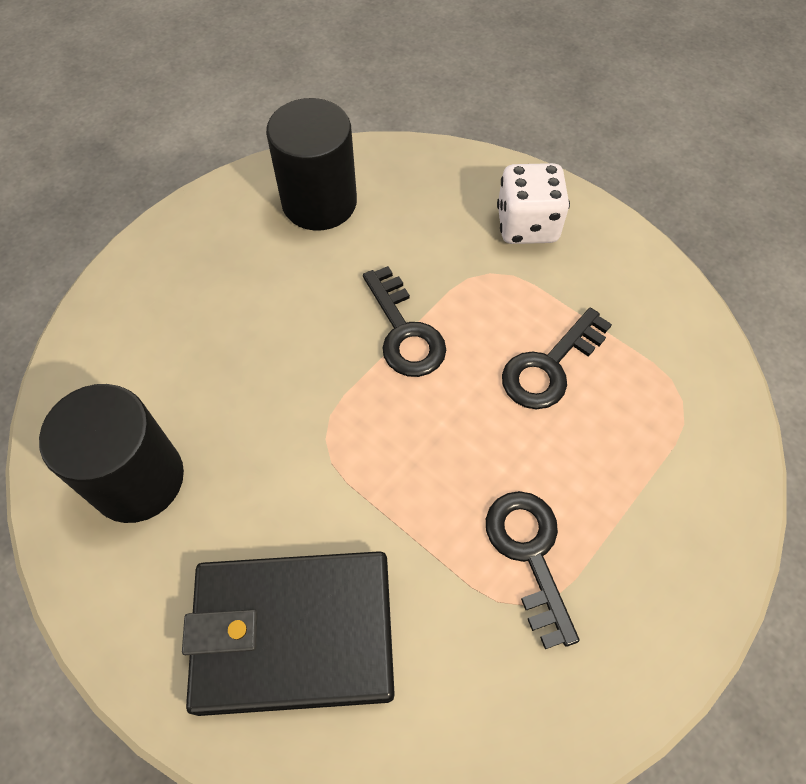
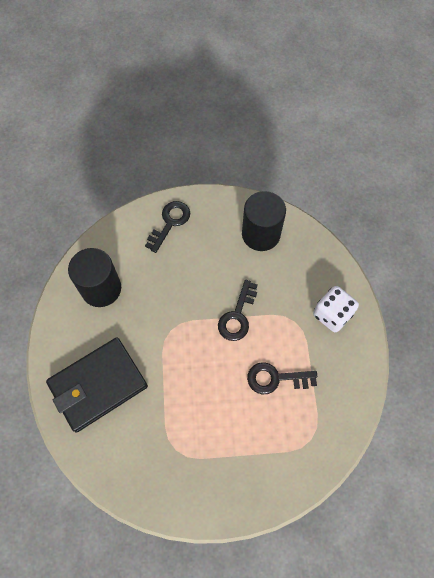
camera: 45 degrees right, 5 degrees up
black wallet [182,551,395,716] -> black wallet turned 75 degrees counterclockwise [46,337,148,433]
black key [486,491,580,649] -> black key moved to [145,201,190,253]

